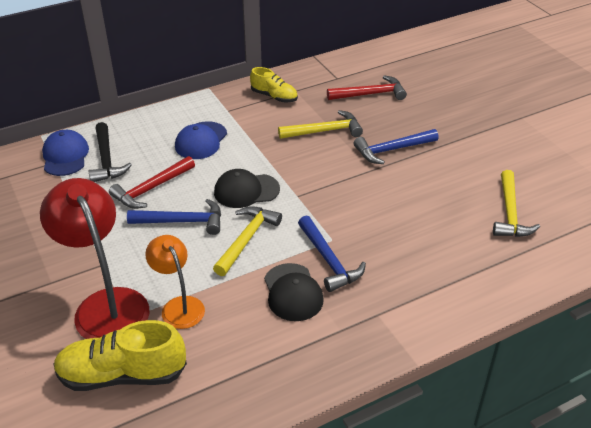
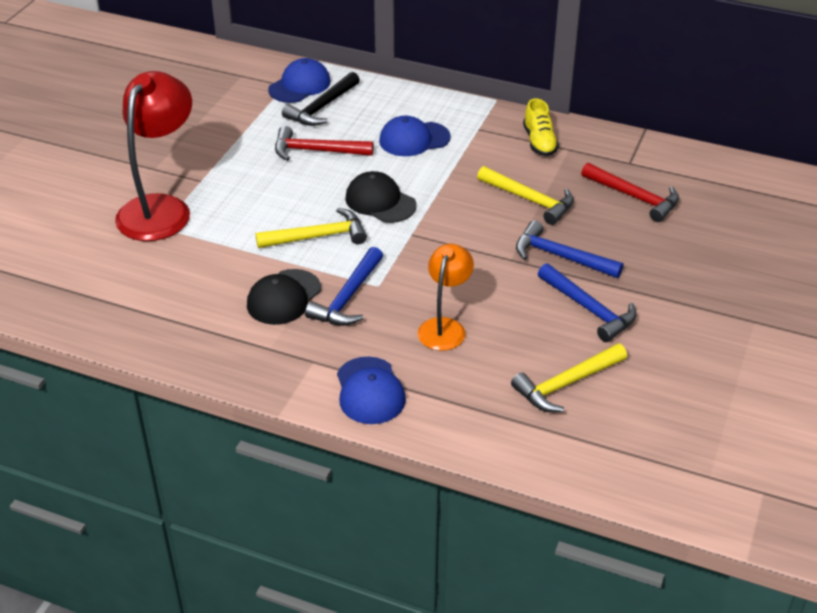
camera: 50 degrees right, 0 degrees up
yellow shoe [54,320,187,391] -> none
blue hammer [127,199,221,235] -> blue hammer moved to [538,263,637,342]
orange lamp [145,235,205,329] -> orange lamp moved to [418,244,474,351]
none -> blue cap [337,356,406,424]

